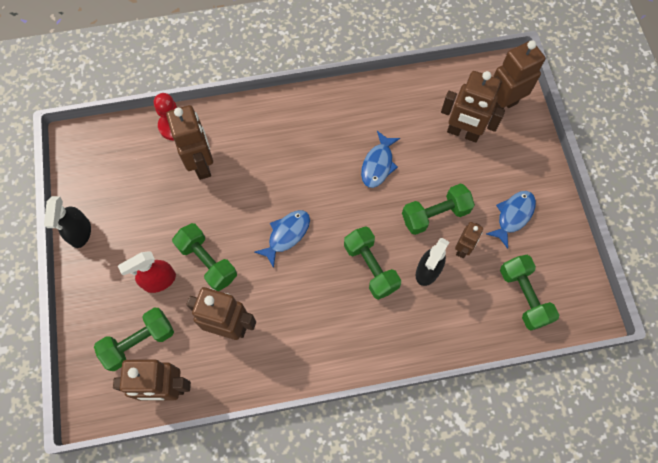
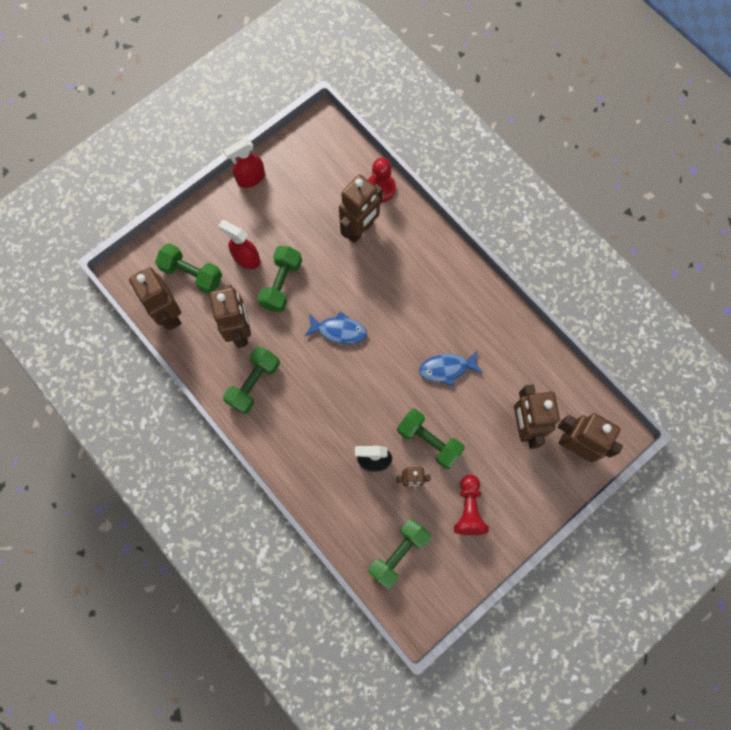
camera: 60 degrees right, 5 degrees up
black spray bottle [44,196,91,248] -> red spray bottle [224,139,265,188]
green dumbbell [344,226,401,300] -> green dumbbell moved to [223,346,280,414]
blue fish [486,191,536,249] -> red pawn [454,475,489,535]

